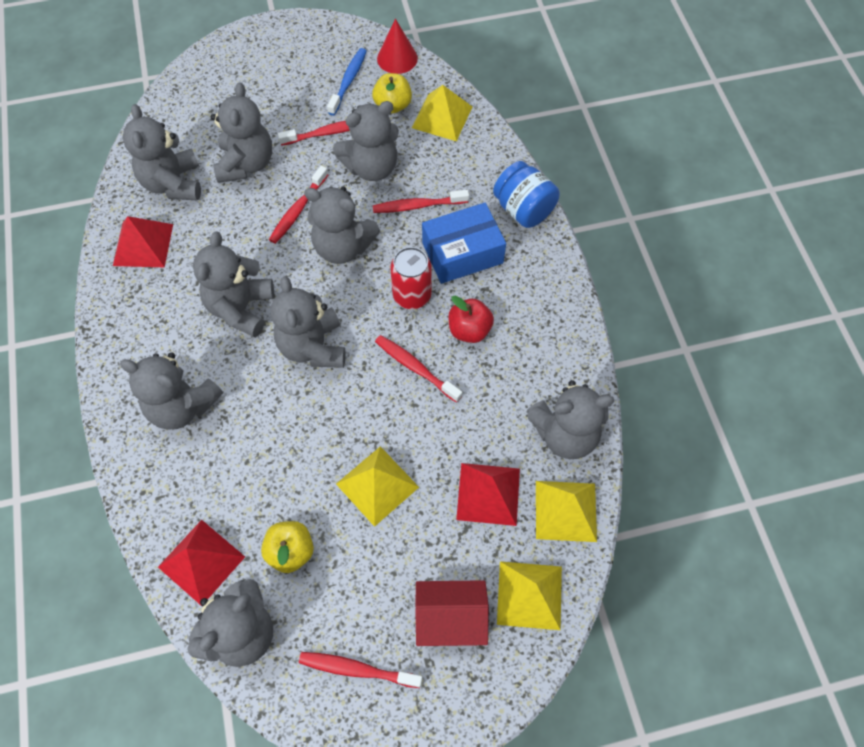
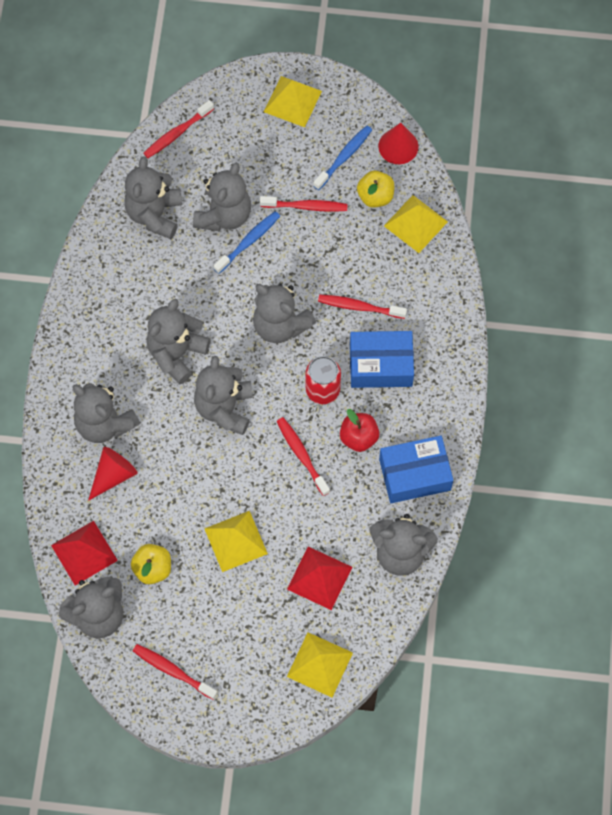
camera: 20 degrees right, 5 degrees up
red pyramid [113,216,173,268] -> none
red toothbrush [269,166,328,244] -> red toothbrush moved to [143,100,214,158]
grey teddy bear [333,101,399,181] -> none
red house [415,580,489,646] -> none
blue jar [493,161,560,228] -> none
yellow pyramid [536,481,597,542] -> yellow pyramid moved to [264,76,322,127]
none -> red cone [88,447,138,501]
none -> blue toothbrush [213,211,280,274]
none -> blue box [379,435,453,503]

